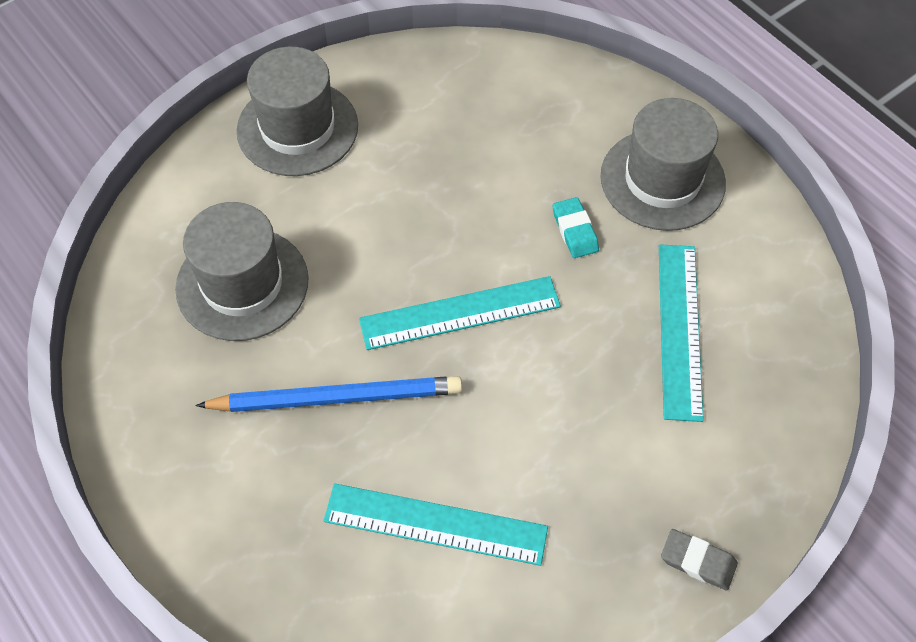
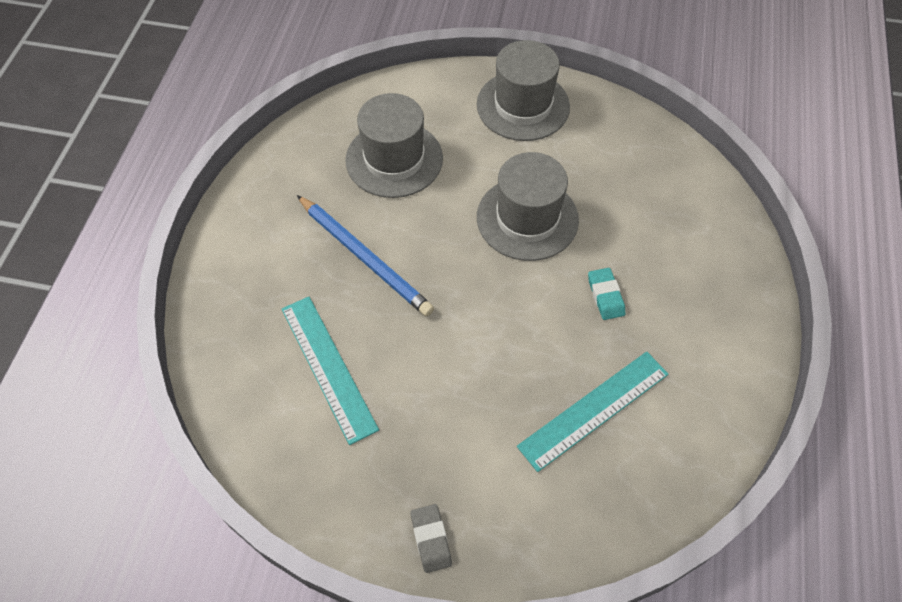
camera: 50 degrees right, 0 degrees up
turquoise ruler [359,276,561,350] -> none
turquoise eraser [553,197,599,258] -> turquoise eraser turned 45 degrees counterclockwise [588,268,625,320]
grey hat [600,98,726,231] -> grey hat moved to [477,152,579,261]

